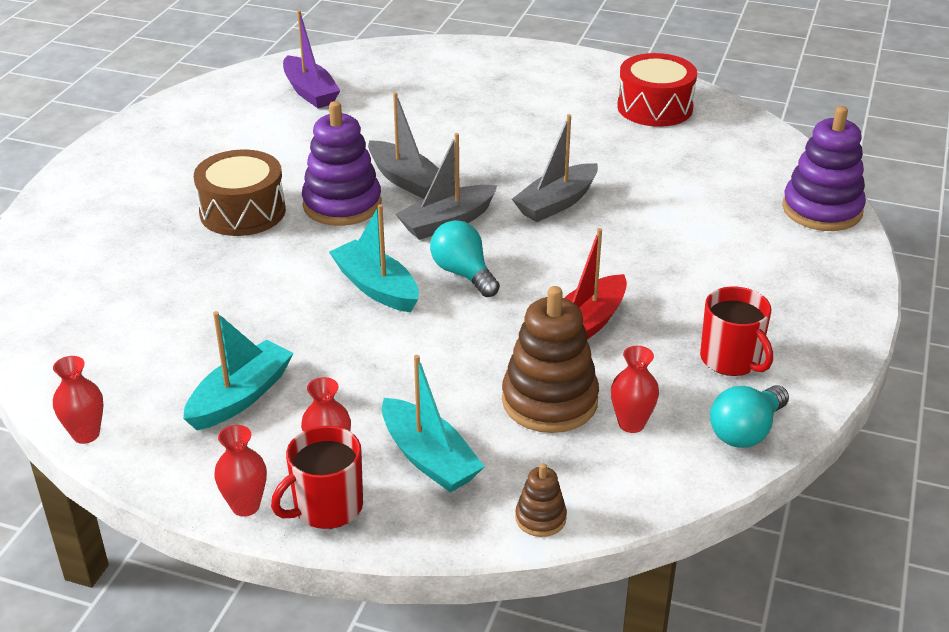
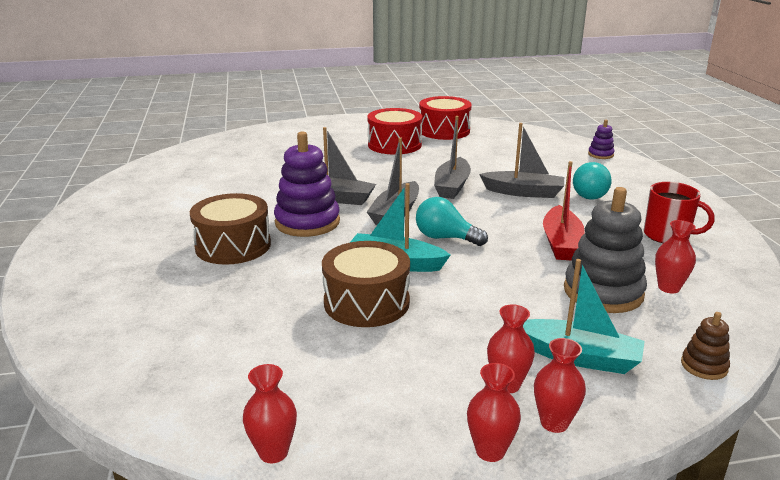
camera: 30 degrees left, 10 degrees down
turquoise boat [183,311,294,430] -> none
red mug [271,426,363,529] -> red vase [534,338,586,433]
purple boat [283,10,340,108] -> none
brown stacking toy [502,286,599,433] -> grey stacking toy [564,187,647,313]
turquoise light bulb [710,385,789,448] -> turquoise light bulb moved to [573,162,611,200]
purple stacking toy [782,106,866,231] -> purple stacking toy [588,120,615,159], size x0.48
none -> brown drum [322,241,410,327]
none -> red drum [368,108,422,155]
none -> grey boat [479,123,564,198]

